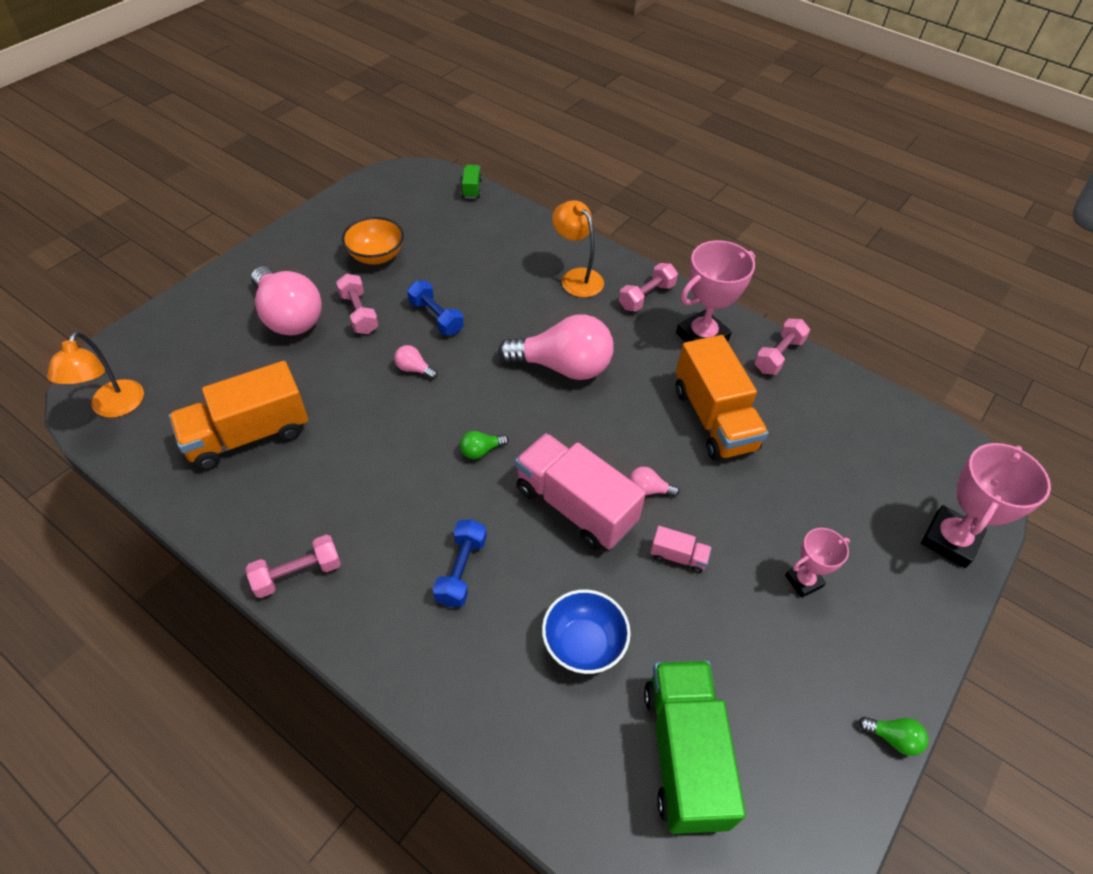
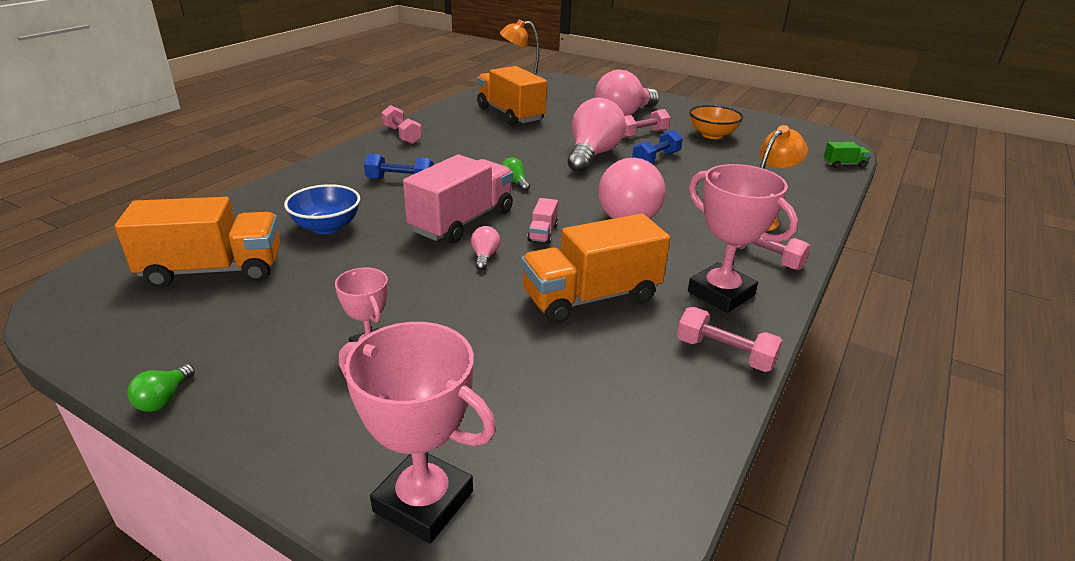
camera: 85 degrees right, 20 degrees down
pink light bulb [394,345,438,379] -> pink light bulb [568,98,626,173], size x2.46
green truck [644,660,746,834] -> orange truck [115,197,280,288]
pink truck [650,526,712,573] -> pink truck moved to [527,198,558,244]

